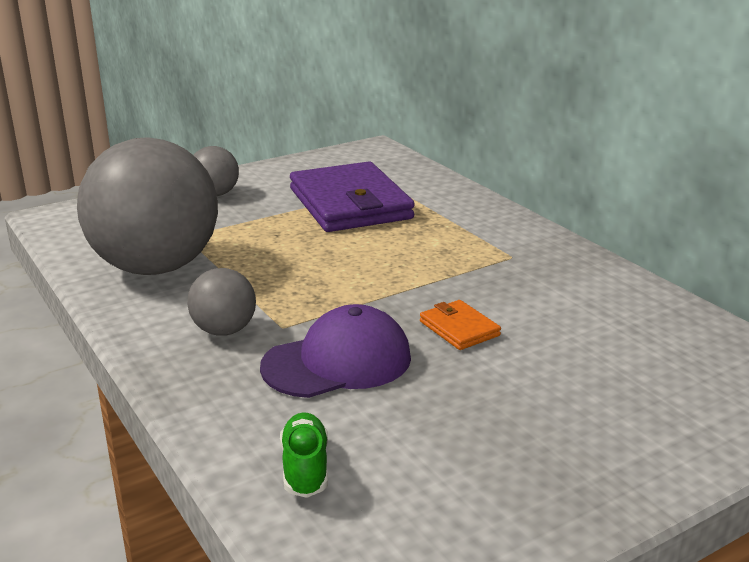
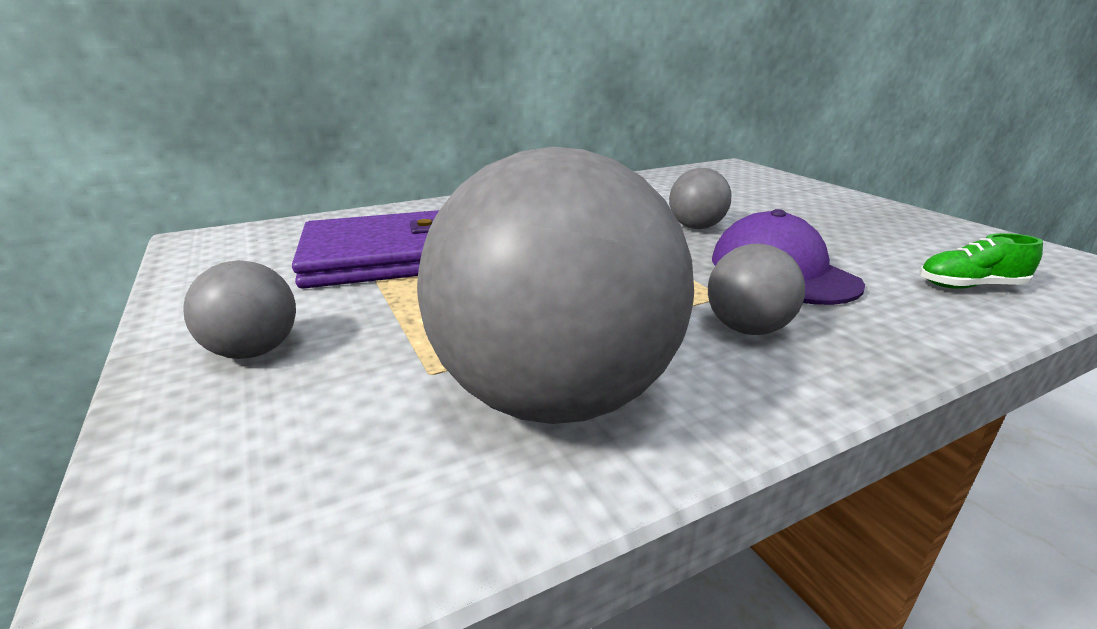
camera: 85 degrees left, 0 degrees up
orange wallet [420,300,501,350] -> grey ball [669,168,731,229]

